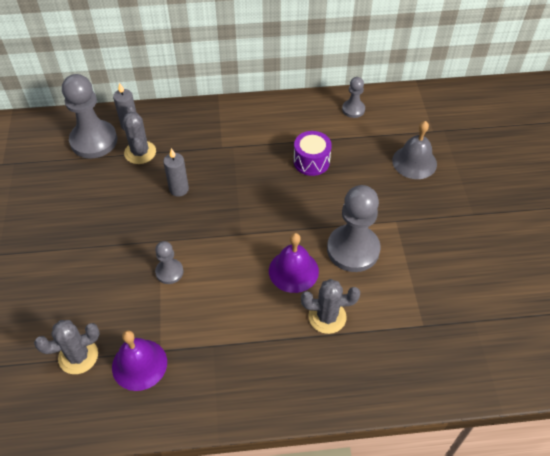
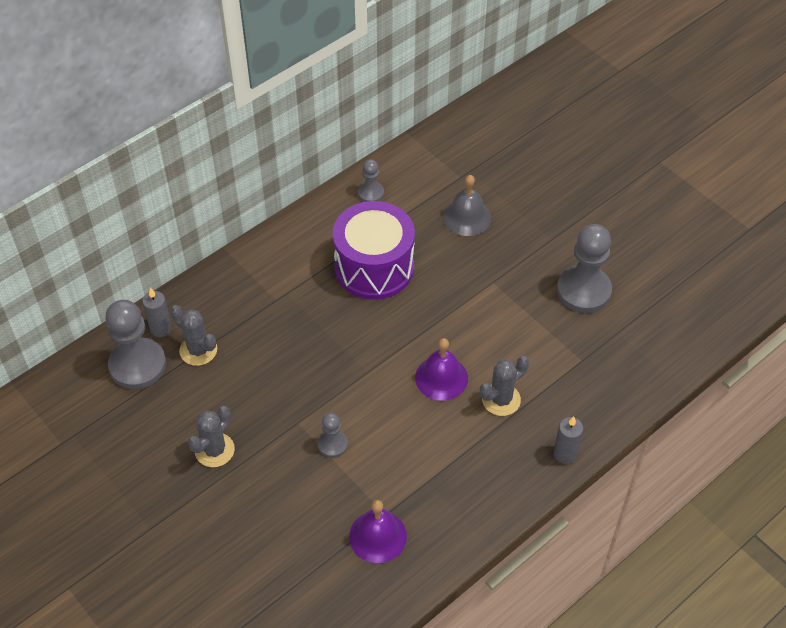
camera: 35 degrees left, 0 degrees up
grey cactus [34,320,100,374] -> grey cactus moved to [188,406,235,467]
grey candle [163,148,189,197] -> grey candle moved to [554,416,583,464]
purple drum [294,131,332,176] -> purple drum [333,201,415,300], size x1.95
grey pawn [327,185,381,272] -> grey pawn moved to [557,224,612,313]

